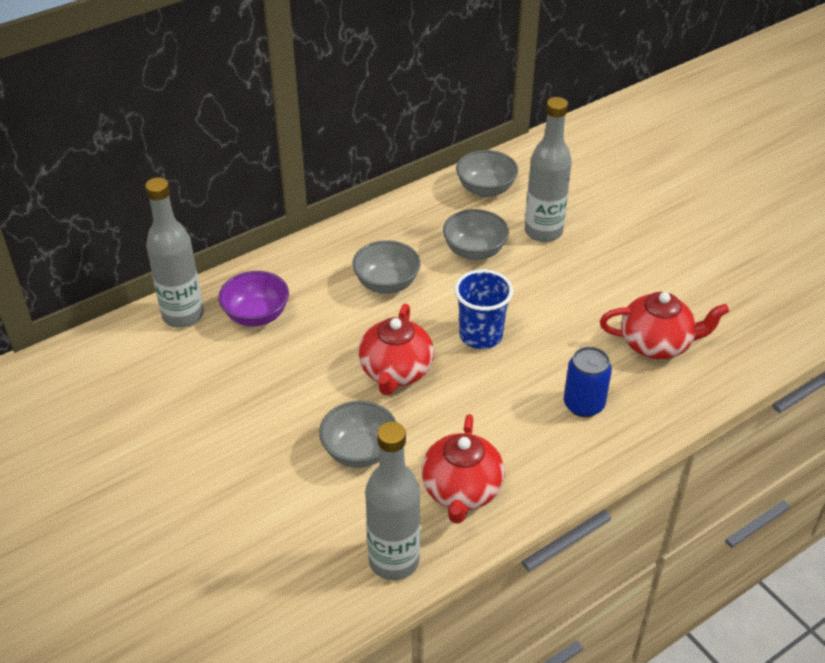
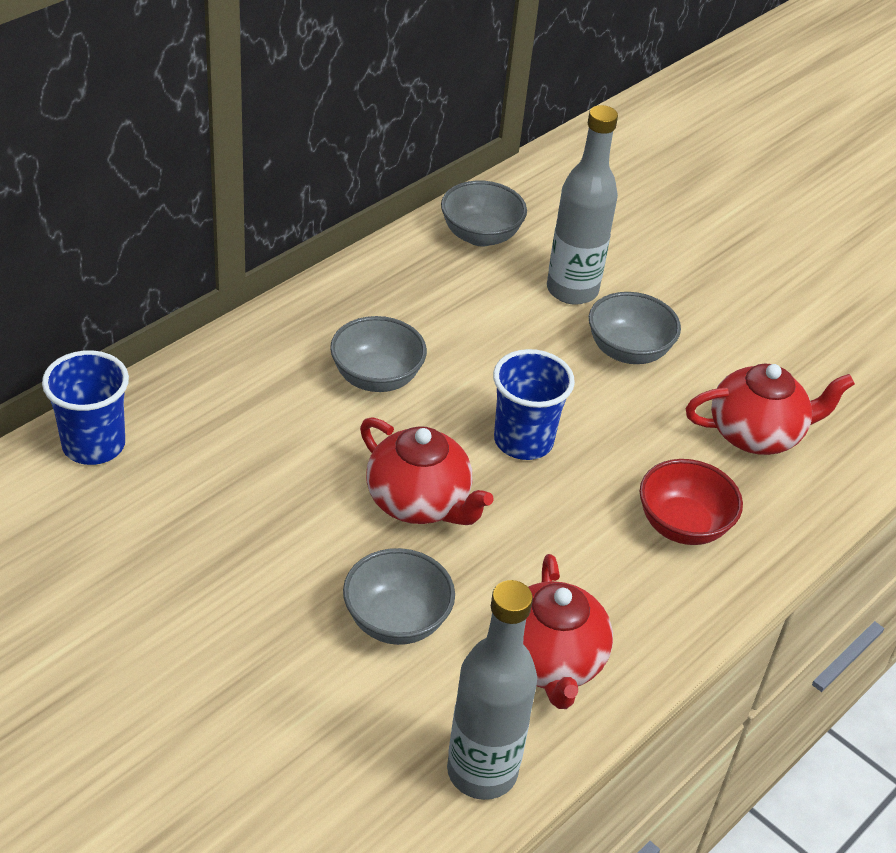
camera: 15 degrees left, 0 degrees up
grey bottle [145,177,204,328] -> blue cup [42,350,129,465]
purple bowl [218,271,289,327] -> none
red teapot [358,304,434,395] -> red teapot turned 45 degrees counterclockwise [360,417,494,525]
grey bowl [443,209,509,260] -> grey bowl moved to [589,292,681,364]
blue can [564,347,612,417] -> red bowl [640,459,743,545]

